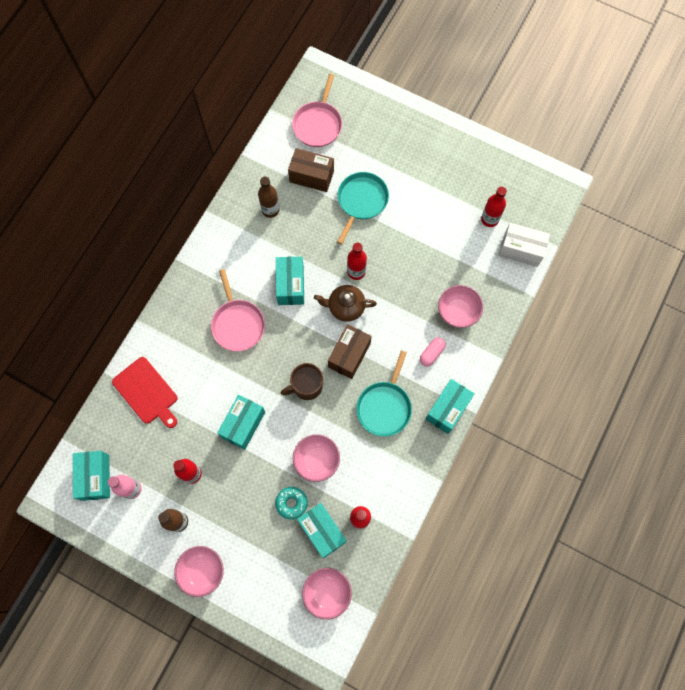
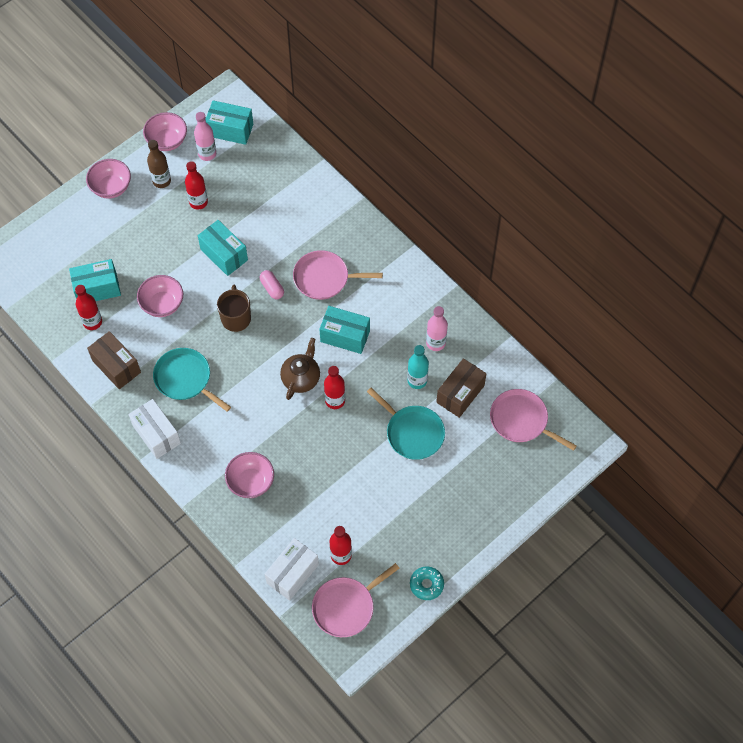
camera: 110 degrees right, 10 degrees down
red cutting board [112,357,178,428] -> none
brown bottle [258,177,280,218] -> pink bottle [426,306,448,351]
turquoise donut [275,487,308,519] -> turquoise donut moved to [410,566,444,600]
pink bowl [302,568,352,620] -> pink bowl moved to [143,112,187,151]
brown box [328,324,372,379] -> brown box moved to [87,331,141,389]
pink capsule [420,337,446,366] -> pink capsule moved to [260,270,284,299]
turquoise box [425,379,475,434] -> white box [129,399,181,459]
none -> pink pan [312,563,399,637]
none -> turquoise bottle [407,345,429,389]

